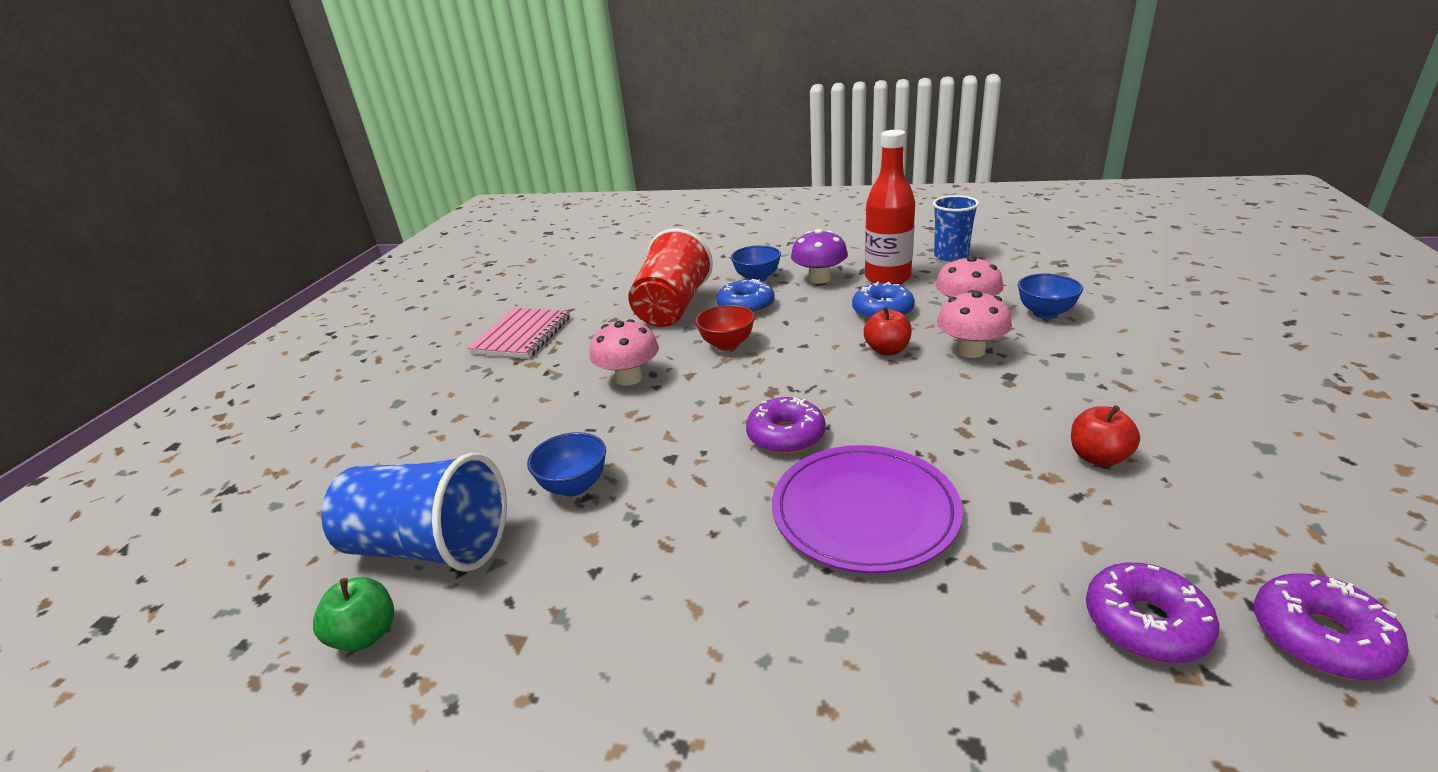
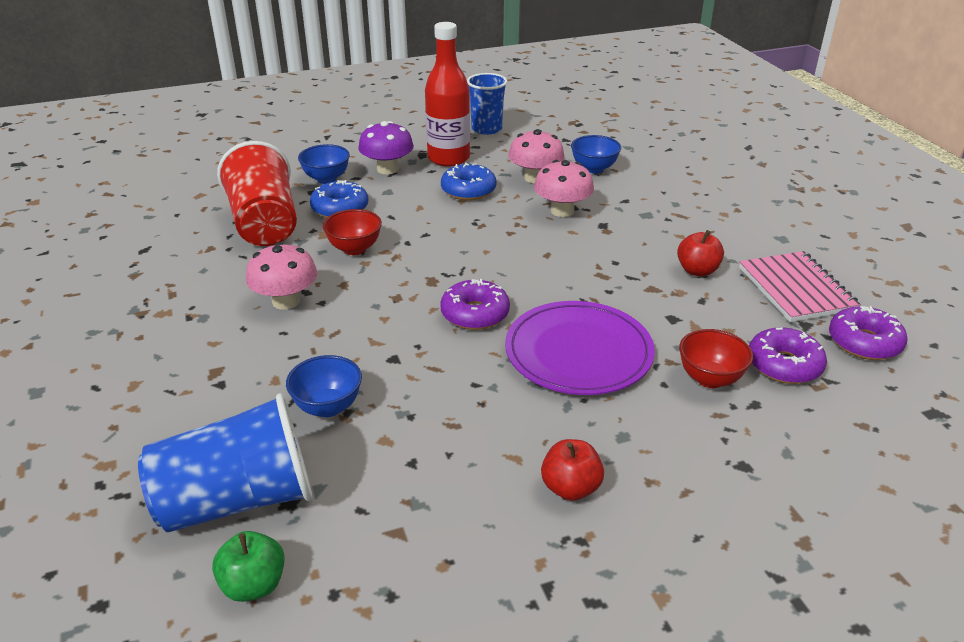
camera: 35 degrees left, 5 degrees up
pink notebook [468,308,570,358] -> pink notebook moved to [739,251,861,322]
red apple [864,306,912,355] -> red apple moved to [541,439,604,501]
none -> red bowl [679,329,753,388]

